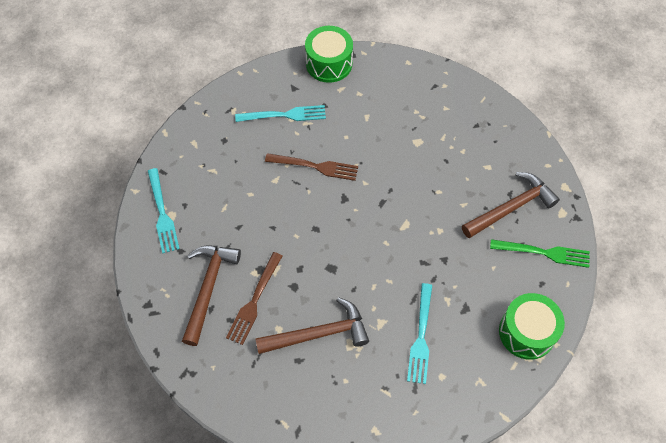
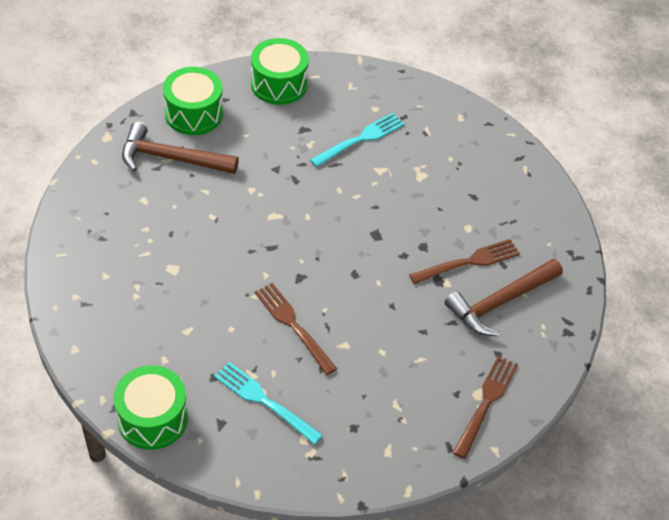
camera: 140 degrees left, 10 degrees down
turquoise fork [148,168,180,253] -> brown fork [453,356,518,459]
brown hammer [255,297,369,354] -> none
green fork [490,239,590,268] -> green drum [163,67,223,135]

